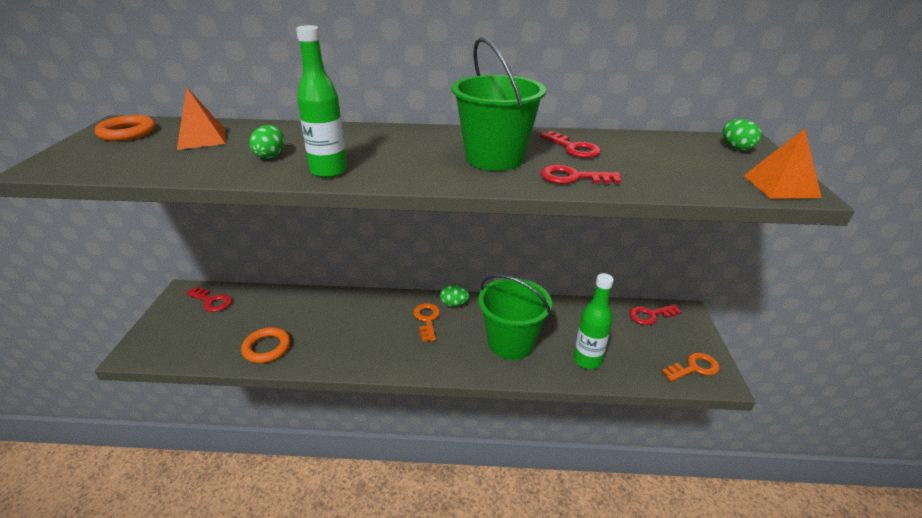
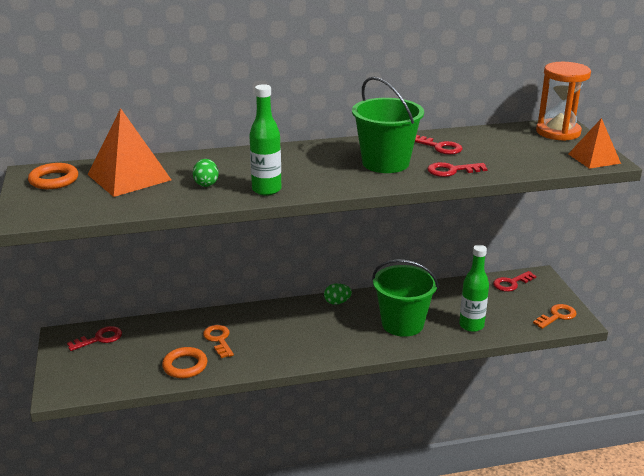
camera: 15 degrees left, 5 degrees down
orange pyramid [177,88,226,150] -> orange pyramid [88,108,171,197], size x1.61
red key [186,287,232,312] -> red key turned 45 degrees counterclockwise [67,326,122,351]
orange key [413,303,440,342] -> orange key moved to [203,325,234,358]
green egg [723,119,761,151] -> orange hourglass [536,62,591,141]

